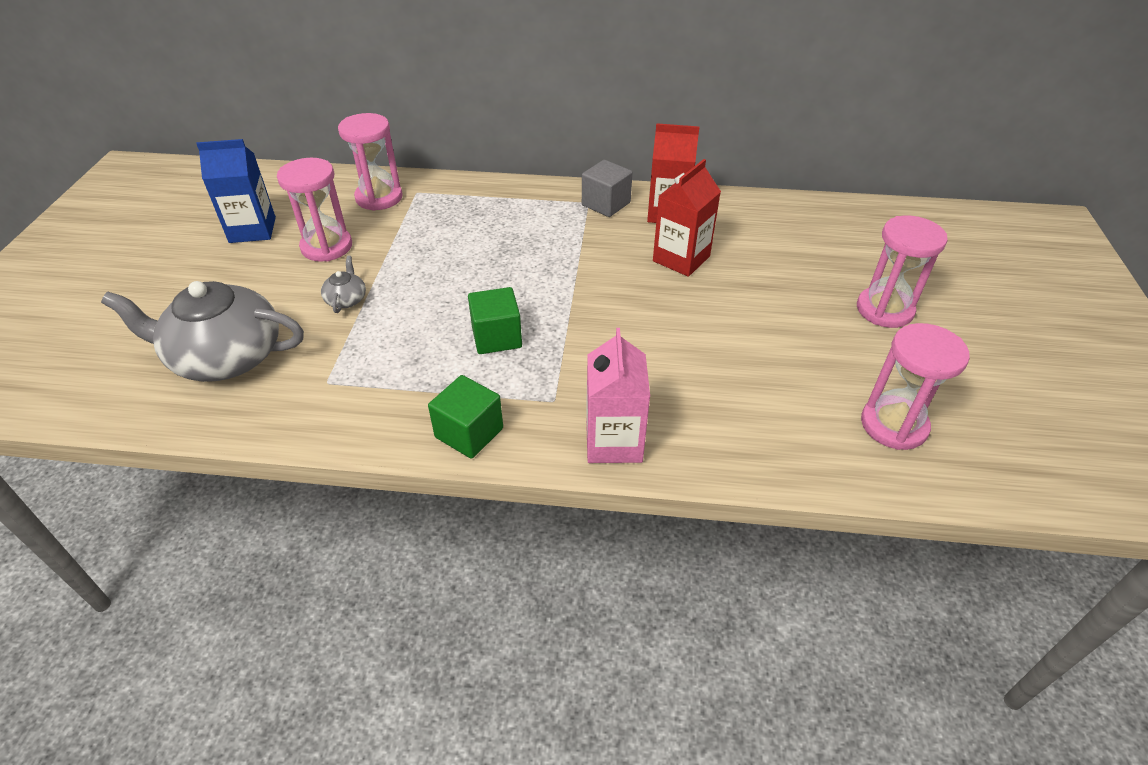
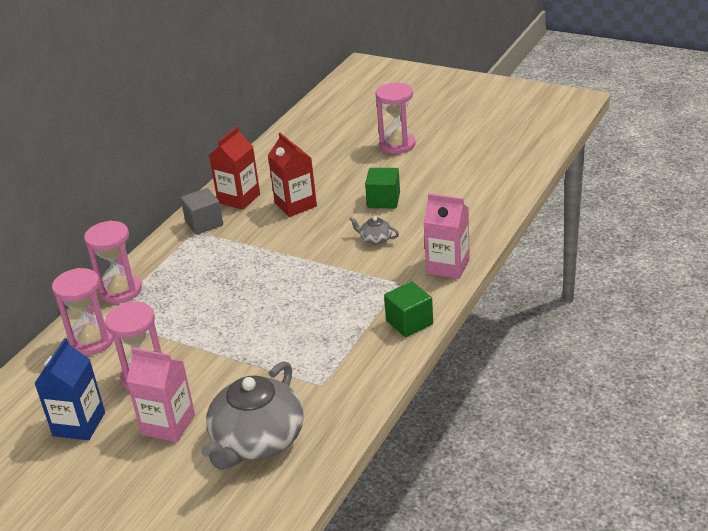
camera: 65 degrees left, 10 degrees down
grey teapot [321,256,366,313] -> grey teapot moved to [349,217,399,245]
green cube [468,287,522,354] -> green cube moved to [365,168,400,208]
pink hourglass [861,323,970,450] -> pink hourglass moved to [84,221,142,304]
none -> pink carton [126,348,195,442]

